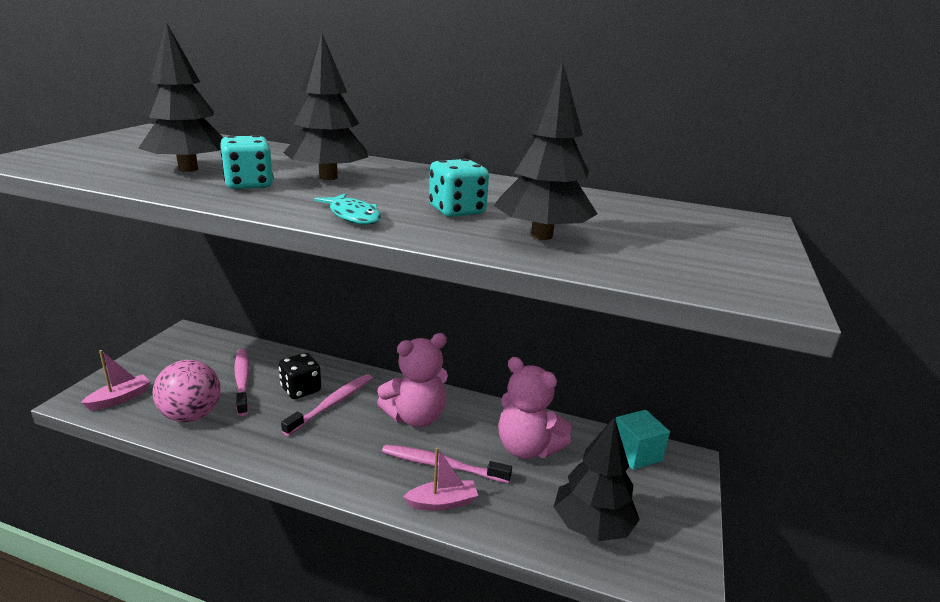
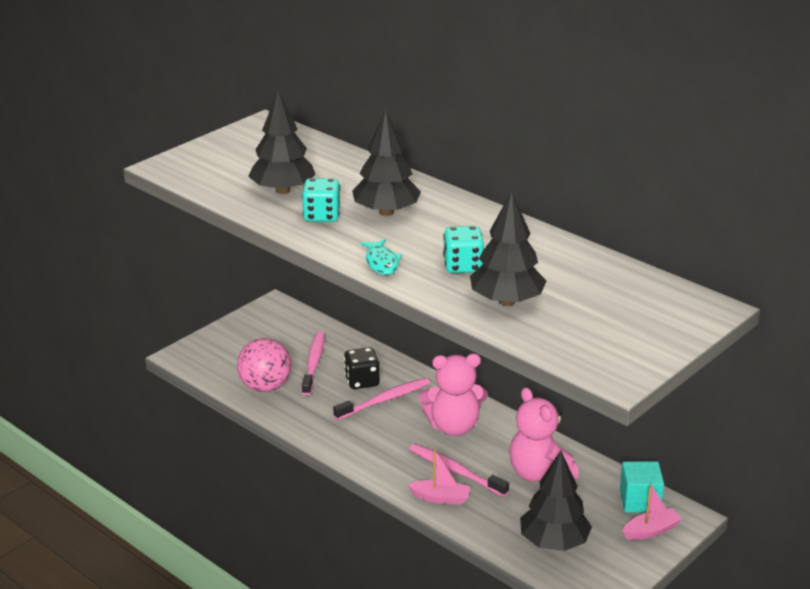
camera: 25 degrees right, 5 degrees up
pink boat [81,350,151,410] -> pink boat moved to [622,484,682,540]

